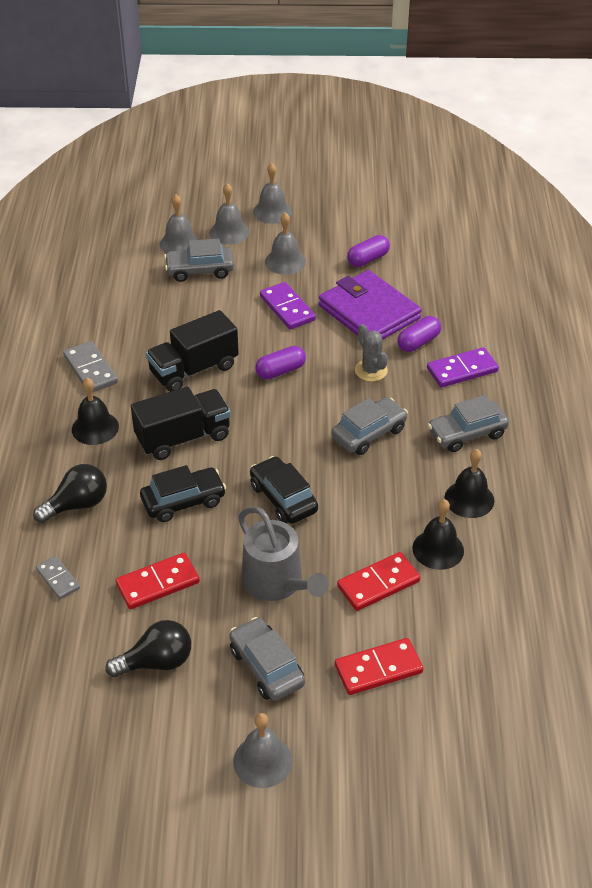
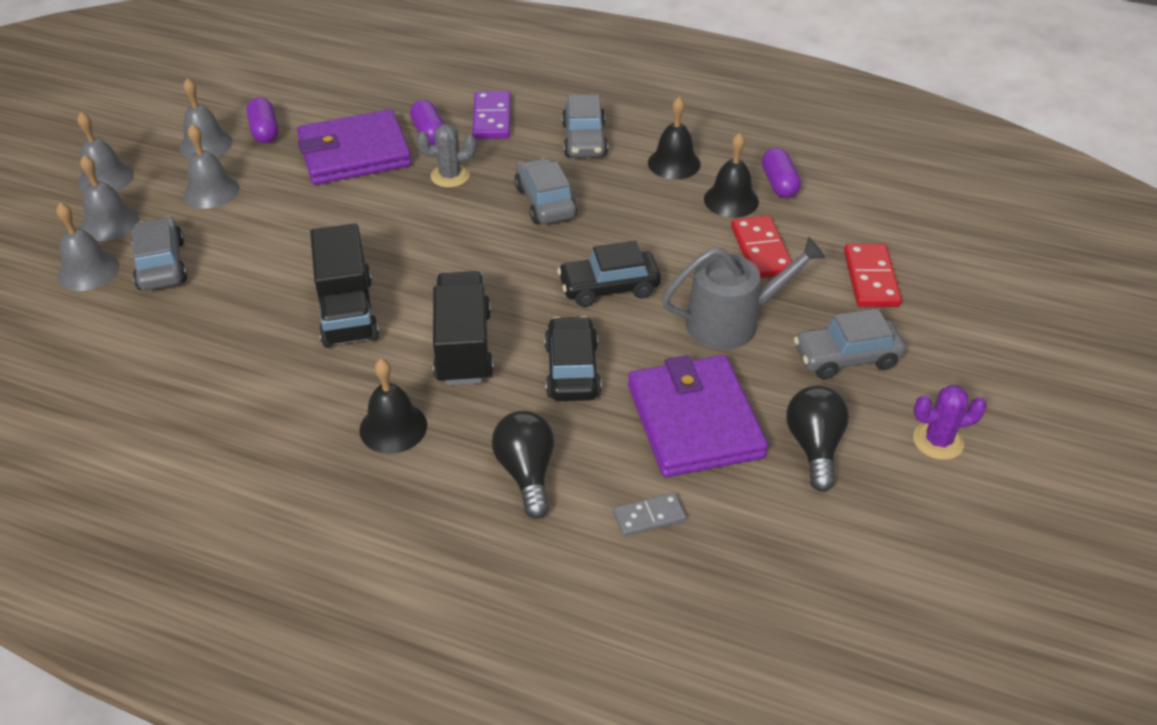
camera: 70 degrees left, 0 degrees up
grey domino [63,341,118,393] -> none
red domino [116,553,200,609] -> purple wallet [628,355,768,477]
grey car [164,238,234,282] -> grey car turned 150 degrees clockwise [131,216,187,291]
grey bell [233,713,292,788] -> grey bell moved to [180,78,233,159]
purple capsule [255,346,306,380] -> purple capsule moved to [762,148,801,198]
purple domino [260,282,316,330] -> none
none -> purple cactus [913,385,987,460]

